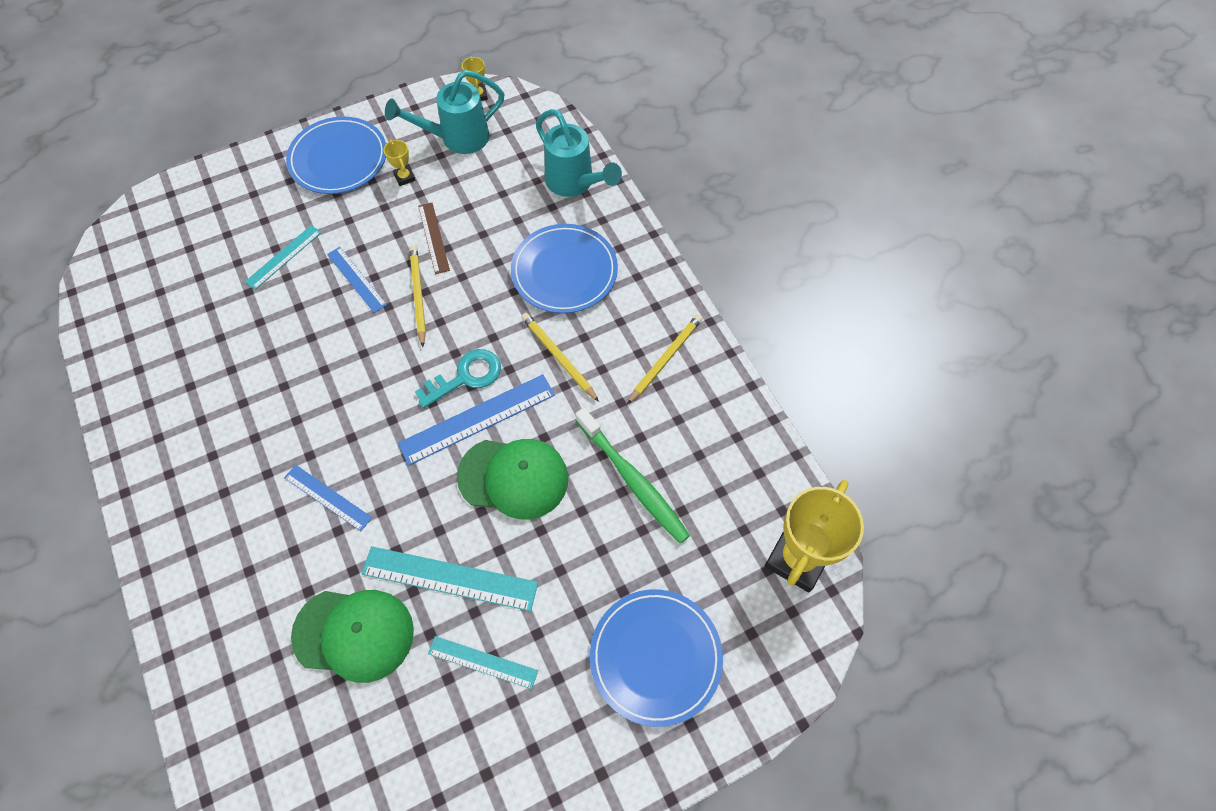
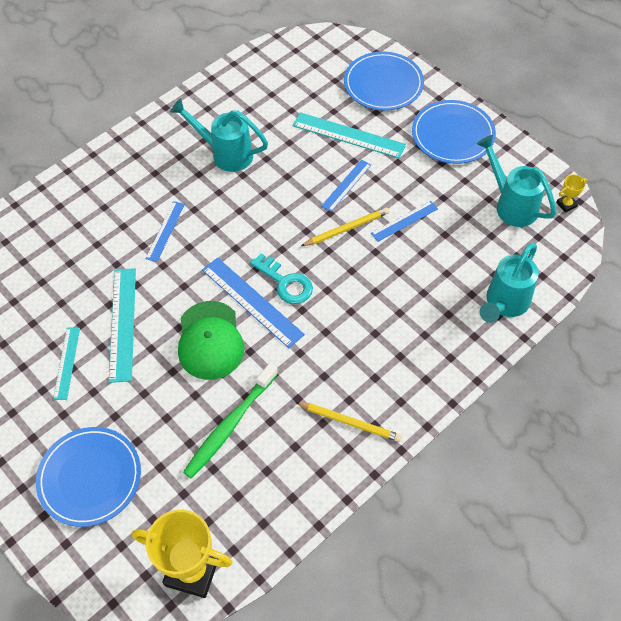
camera: 75 degrees right, 5 degrees down
turquoise ruler [245,225,321,290] -> turquoise ruler [293,112,406,159], size x1.65
green cap [291,590,414,683] -> none
yellow trophy [384,140,416,186] -> none
brown ruler [418,203,450,274] -> blue ruler [371,201,438,242]
blue plate [511,224,618,313] -> blue plate moved to [344,51,424,111]
yellow pencil [521,313,599,402] -> none
none -> turquoise watering can [170,98,268,172]

